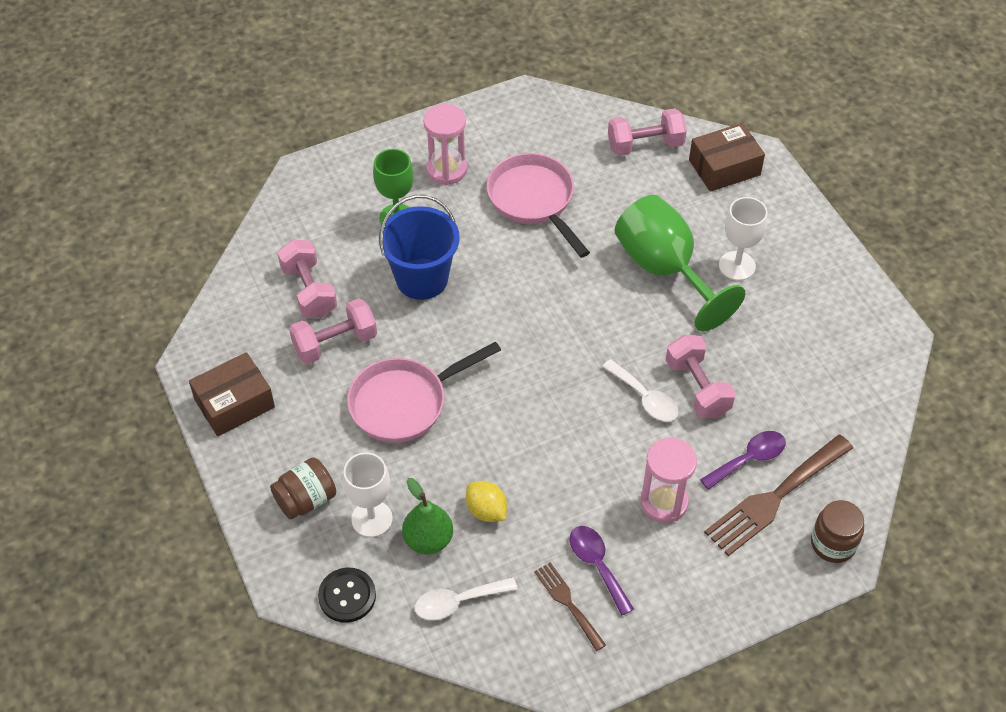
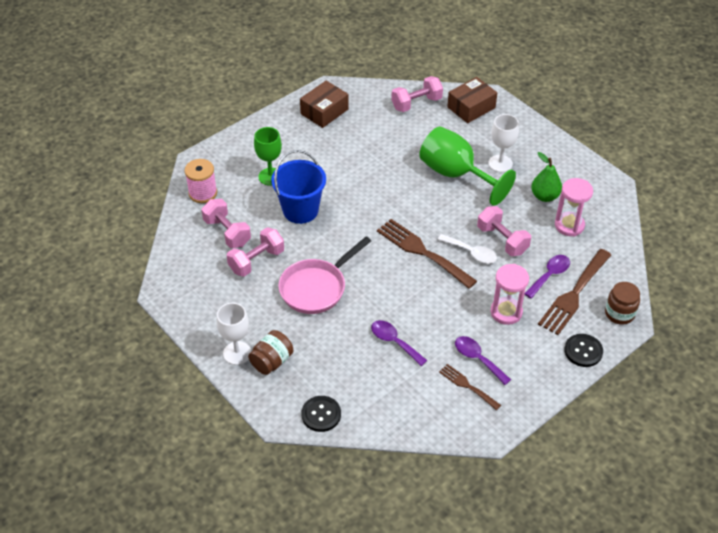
camera: 15 degrees left, 5 degrees down
brown box [189,352,275,436] -> brown box moved to [300,81,349,128]
white goblet [343,452,393,537] -> white goblet moved to [216,303,251,365]
green pear [402,478,453,554] -> green pear moved to [531,152,562,202]
white spoon [414,577,518,620] -> none
pink hourglass [423,104,467,185] -> pink hourglass moved to [555,178,593,237]
yellow lemon [466,481,507,522] -> purple spoon [371,320,427,366]
pink pan [486,153,590,258] -> none
none -> pink spool [185,159,217,203]
none -> brown fork [377,219,477,289]
none -> black button [564,334,603,367]

